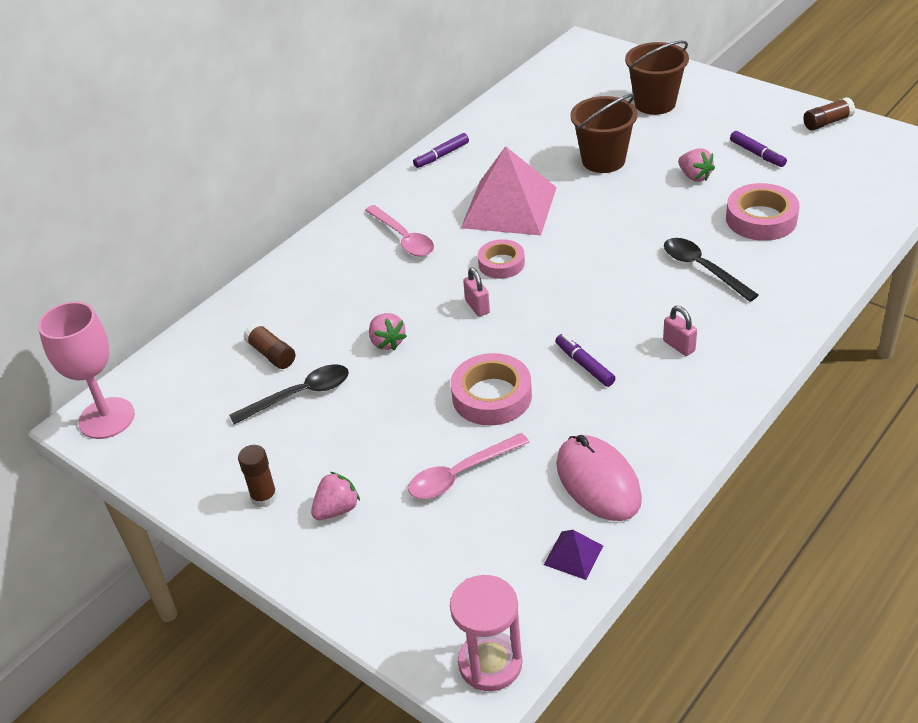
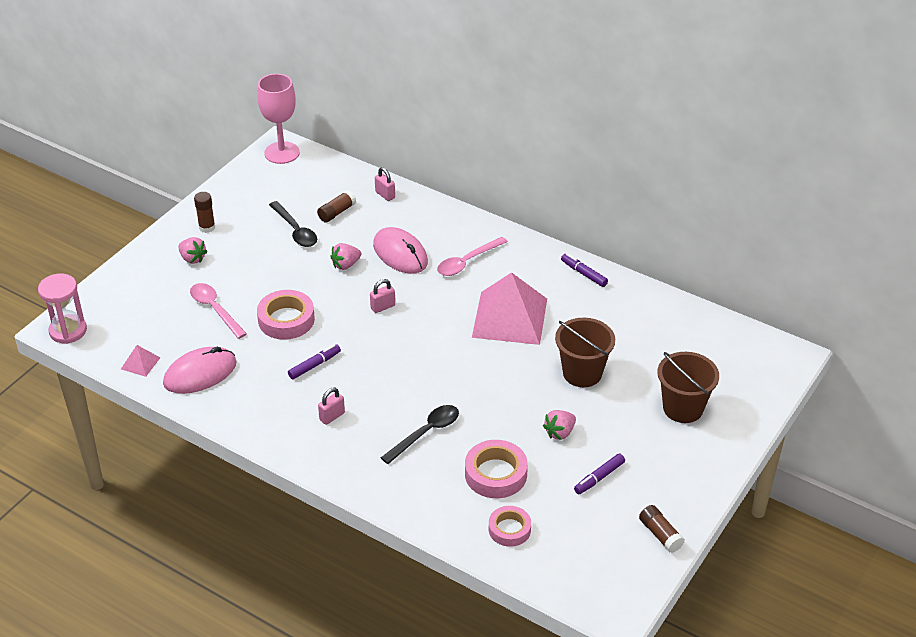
camera: 80 degrees right, 0 degrees up
pink tape [478,239,525,279] -> pink tape moved to [489,506,531,547]
purple pyramid [544,530,603,580] -> pink pyramid [121,345,160,377]
none -> pink mouse [373,227,428,274]
none -> pink padlock [375,167,395,201]

